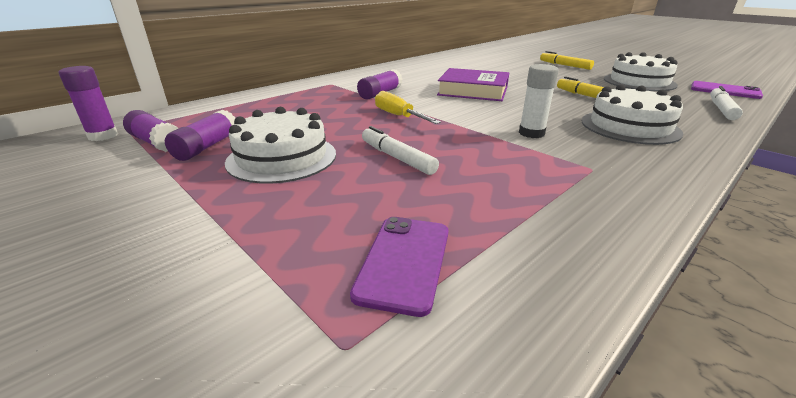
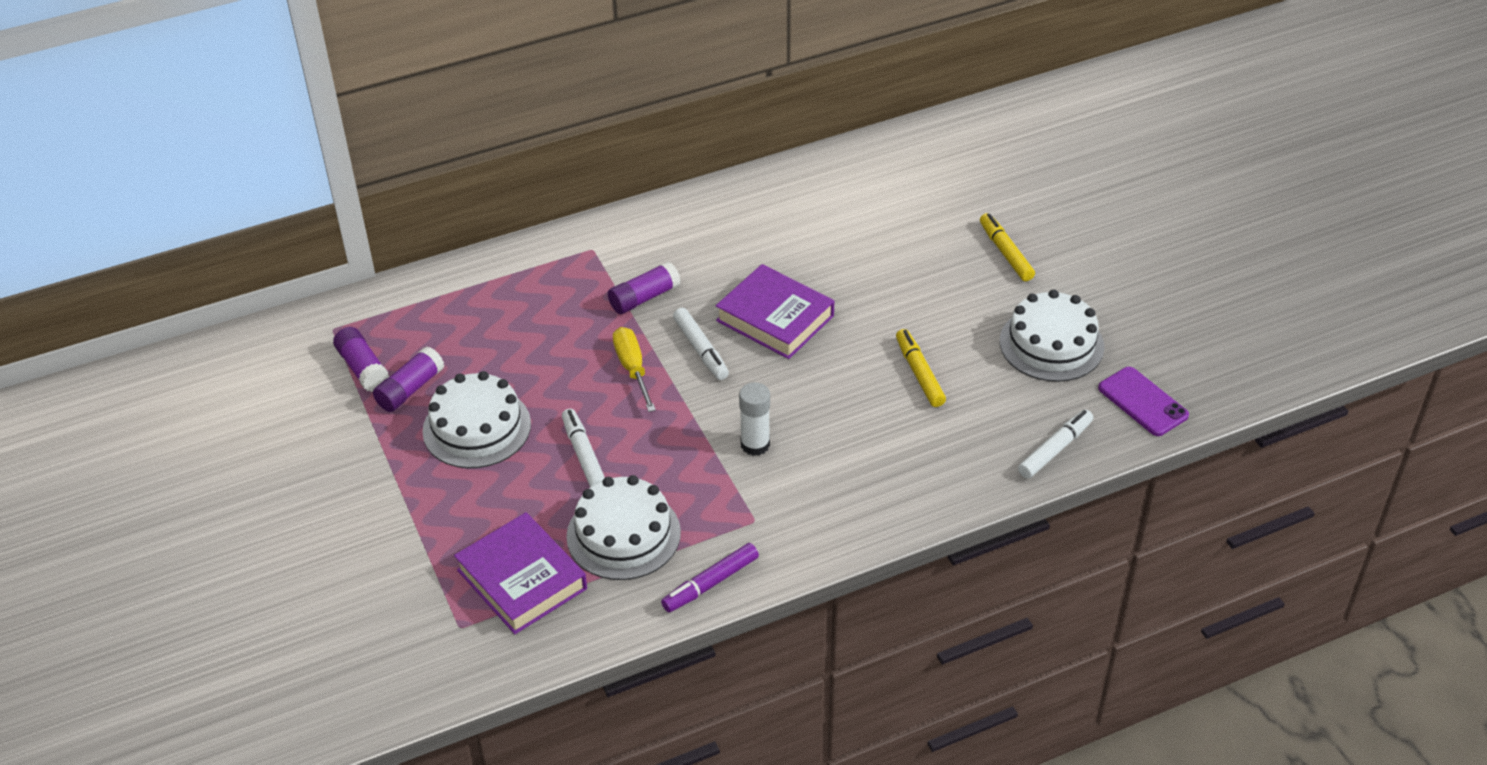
camera: 20 degrees right, 15 degrees up
purple glue stick [58,66,118,141] -> none
purple phone [350,217,449,317] -> purple book [454,512,587,634]
white cake [582,84,683,145] -> white cake moved to [566,475,681,580]
none -> purple marker [661,543,759,613]
none -> white marker [673,308,729,380]

